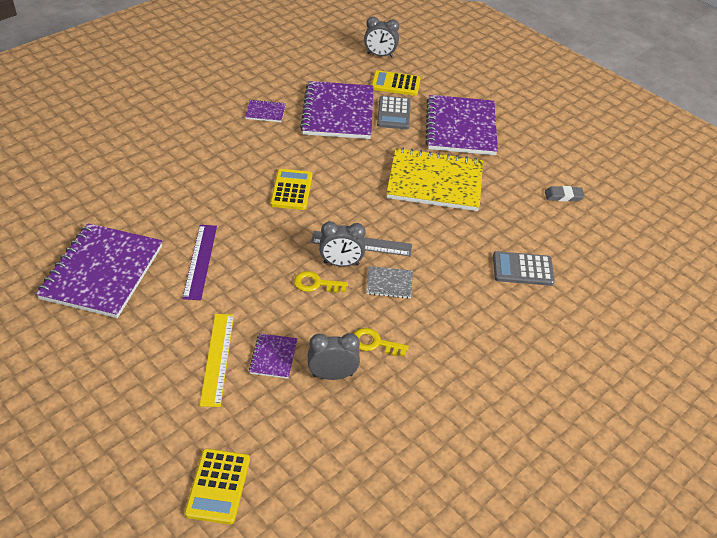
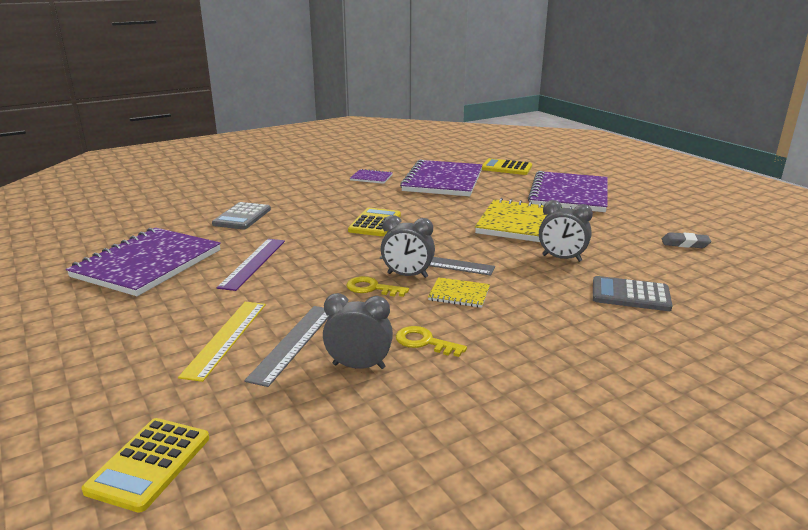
camera: 15 degrees right, 20 degrees down
purple notebook [249,333,297,379] -> grey ruler [244,306,329,387]
grey clock [364,16,399,58] -> grey clock moved to [539,200,593,262]
grey notebook [366,266,413,299] -> yellow notebook [428,277,490,308]
grey calculator [377,96,411,129] -> grey calculator moved to [212,202,271,230]

